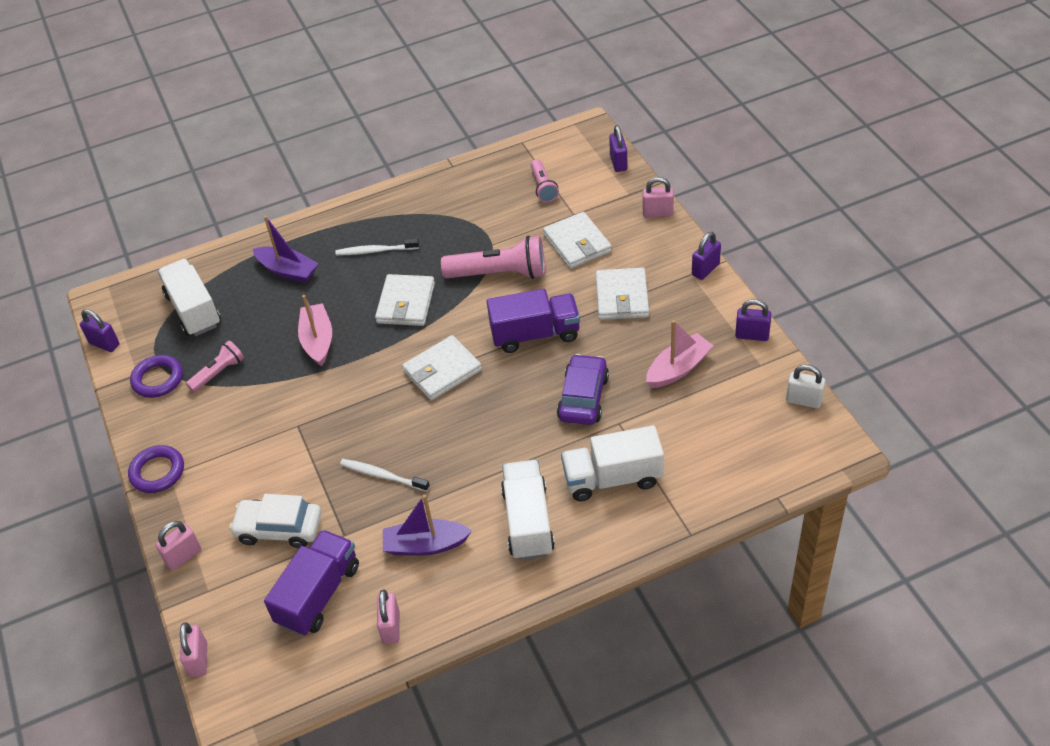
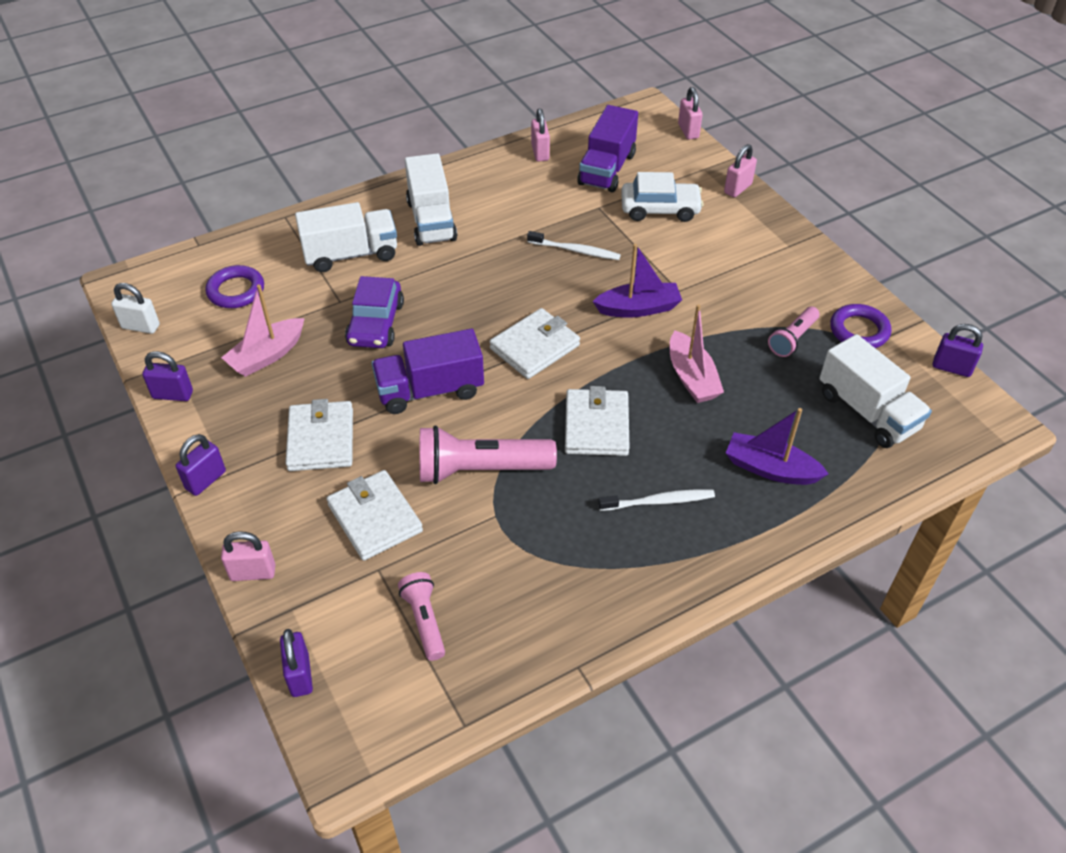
camera: 170 degrees right, 0 degrees up
purple ring [128,445,184,493] -> purple ring moved to [205,265,264,308]
purple boat [383,494,472,555] -> purple boat moved to [593,244,682,318]

